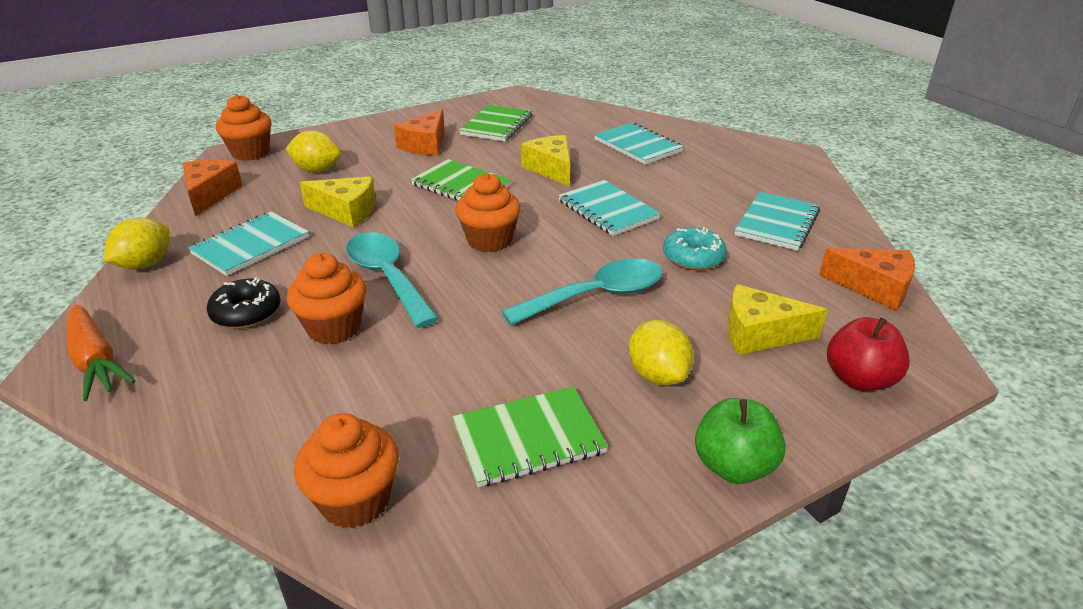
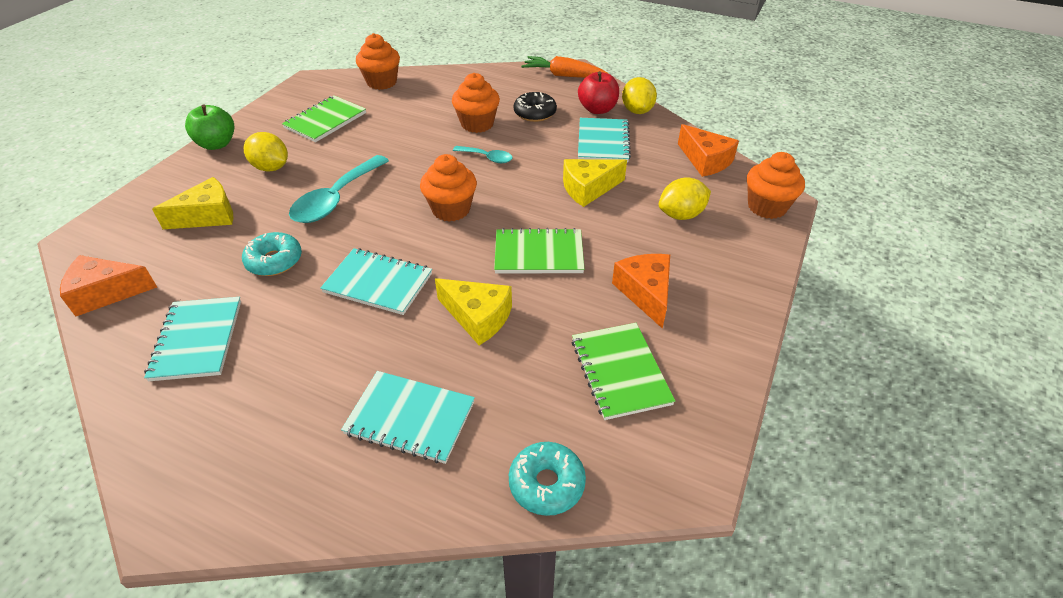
camera: 145 degrees right, 10 degrees up
turquoise spoon [346,232,439,328] -> turquoise spoon [453,146,513,163], size x0.53
red apple [827,317,910,391] -> red apple moved to [578,71,619,114]
none -> turquoise donut [509,442,586,516]

